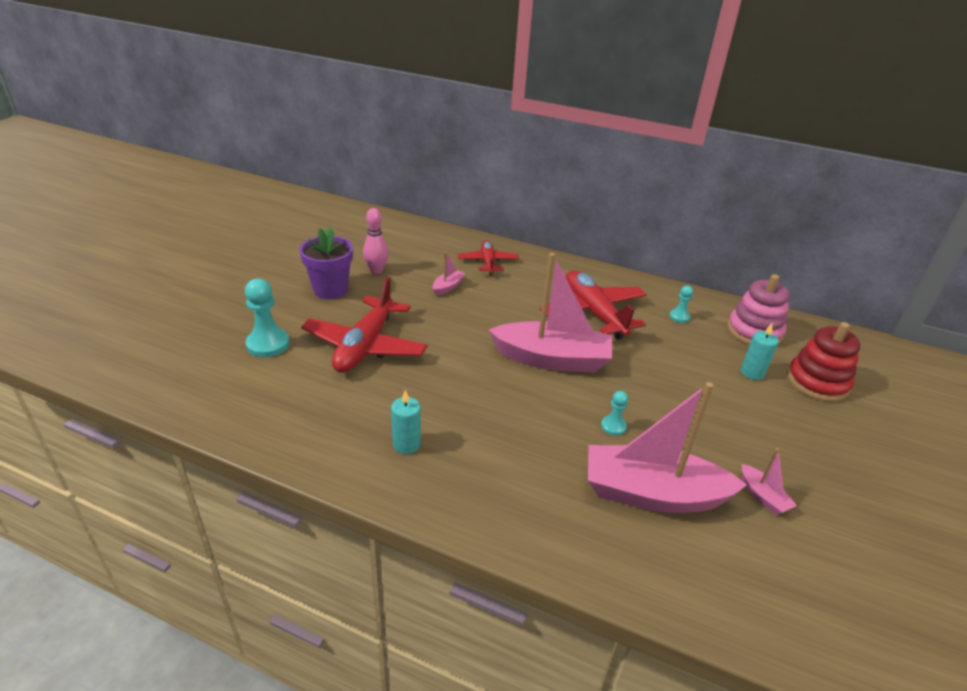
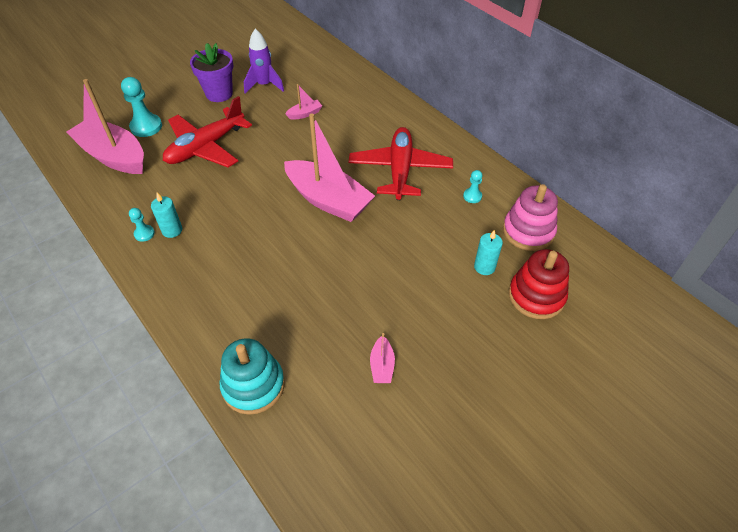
camera: 30 degrees right, 15 degrees up
pink bowling pin [363,208,389,274] -> purple rocket [244,29,284,93]
red plane [458,240,519,276] -> none
pink boat [588,382,747,513] -> pink boat moved to [67,79,144,174]
turquoise pawn [601,391,628,436] -> turquoise pawn moved to [129,208,155,242]
none -> turquoise stacking toy [220,338,285,415]

